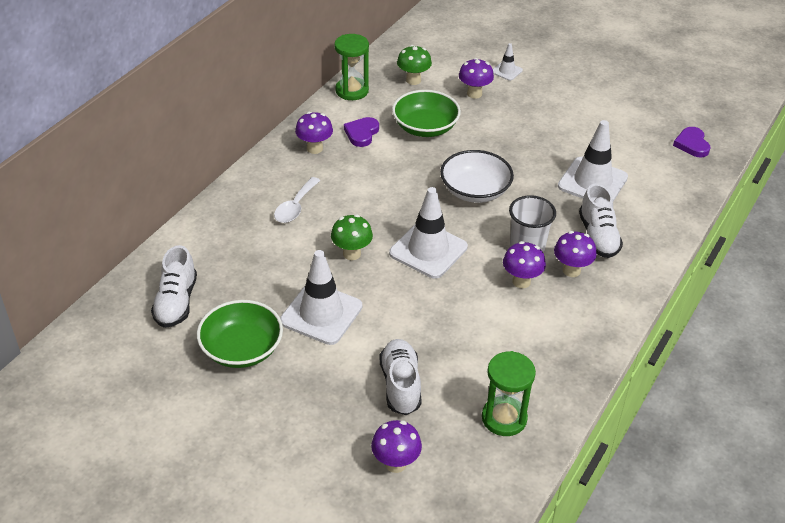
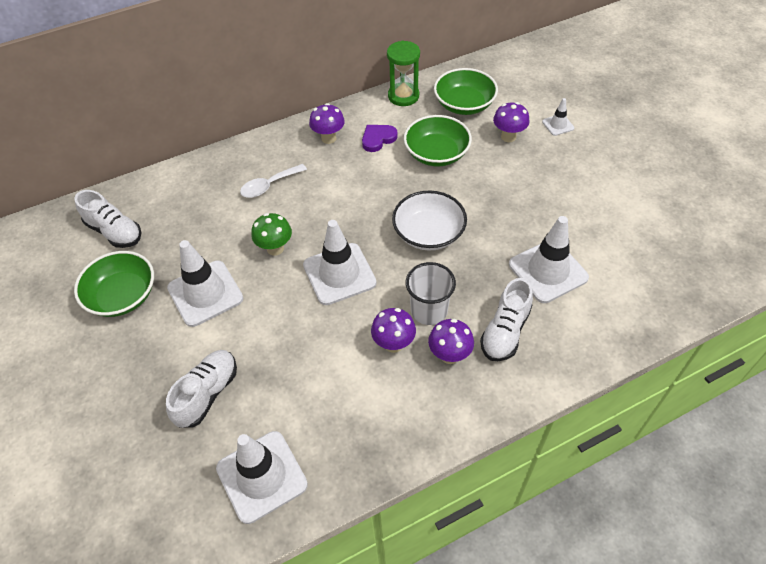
camera: 35 degrees right, 10 degrees up
white shoe [151,245,197,328] -> white shoe turned 90 degrees counterclockwise [74,190,142,248]
purple mushroom [371,420,422,473] -> none
green mushroom [397,45,432,85] -> green bowl [434,68,498,115]
green hourglass [482,351,536,436] -> white traffic cone [216,431,308,524]
purple heart [673,127,711,157] -> none

